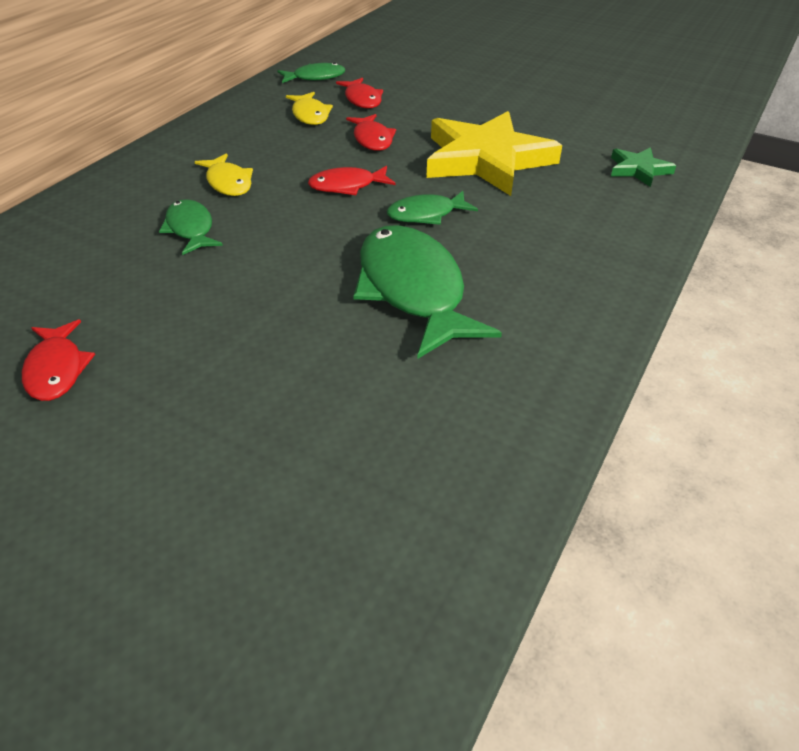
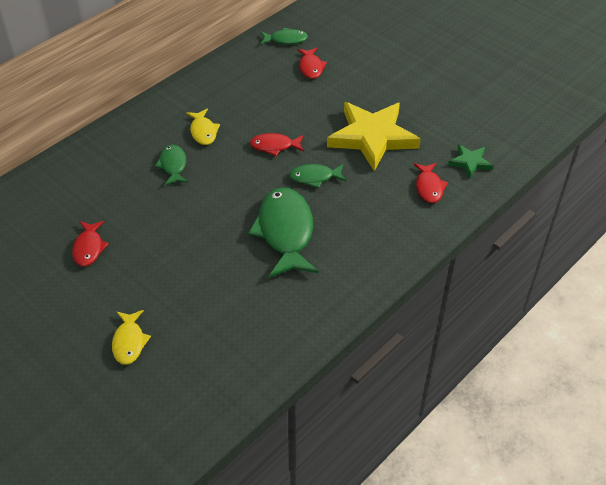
camera: 15 degrees right, 5 degrees up
yellow fish [286,92,333,125] -> yellow fish moved to [112,310,151,365]
red fish [346,114,396,151] -> red fish moved to [414,163,448,203]

